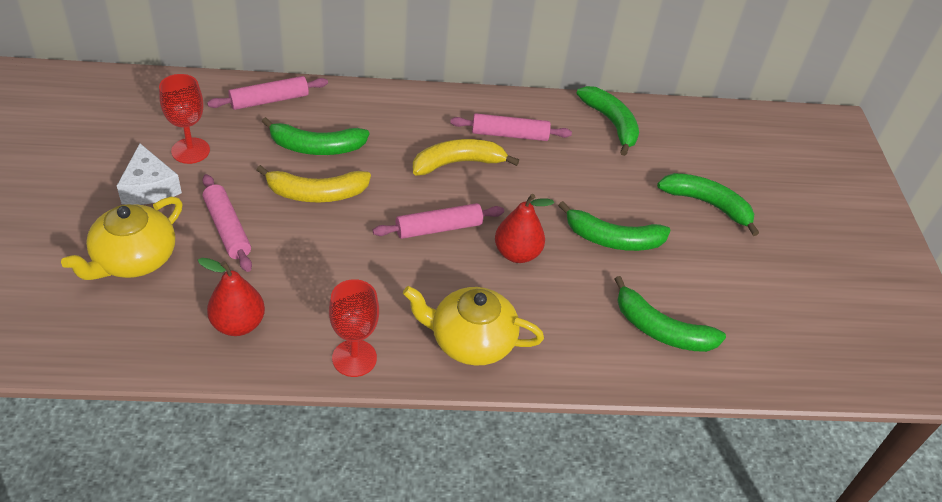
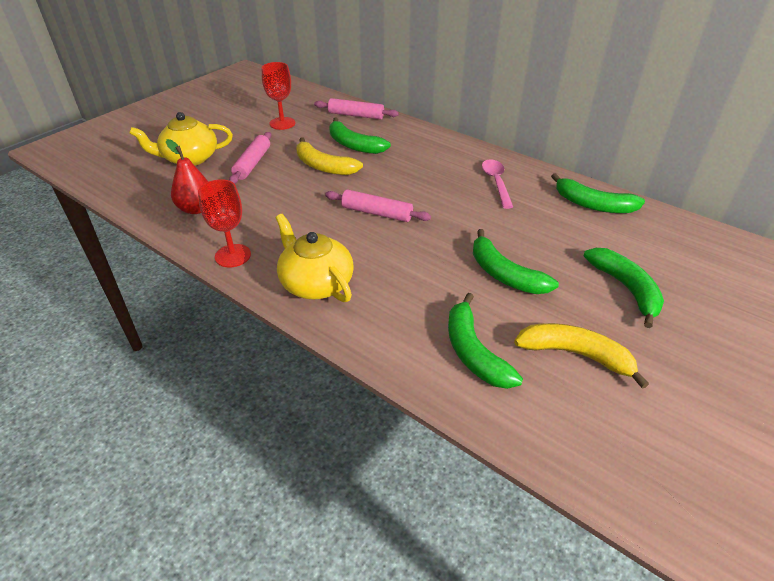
camera: 45 degrees right, 5 degrees down
white cheese [117,143,182,205] -> none
yellow banana [413,139,519,176] -> yellow banana moved to [514,323,649,389]
pink rolling pin [450,113,572,141] -> pink spoon [482,159,513,209]
red pear [495,194,554,263] -> none
green banana [576,86,639,156] -> green banana turned 105 degrees clockwise [551,173,645,213]

